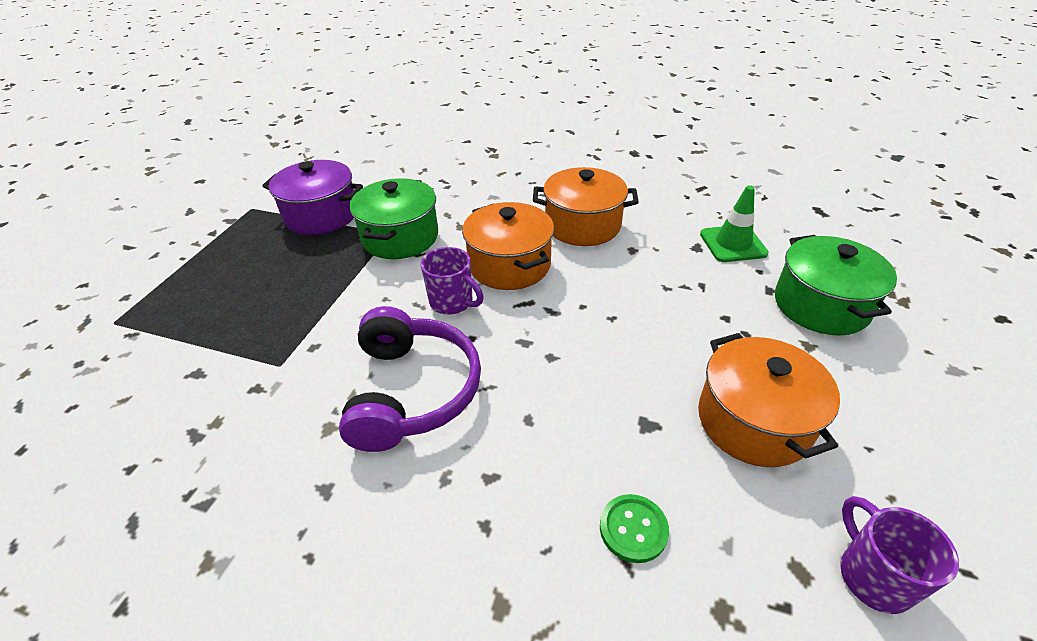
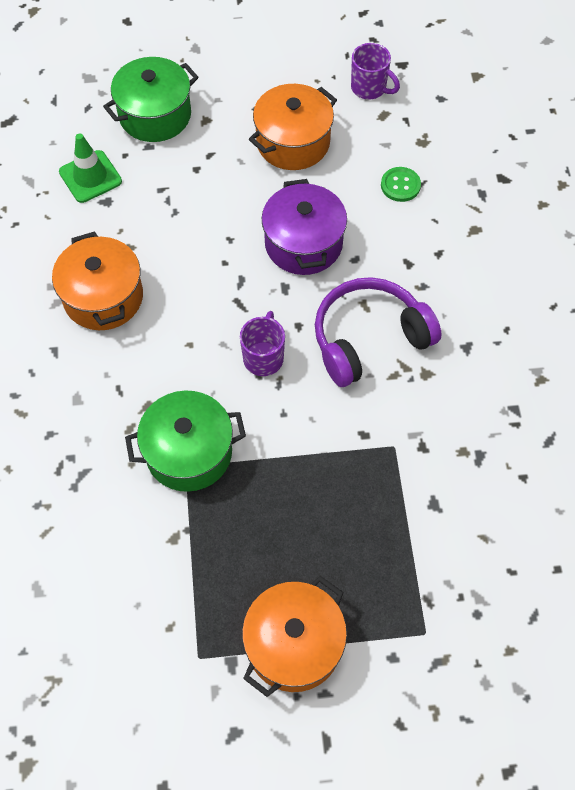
camera: 115 degrees left, 20 degrees up
purple pot [262,160,363,235] -> purple pot moved to [262,179,347,275]
orange pot [462,202,554,290] -> orange pot moved to [242,576,347,697]
purple mug [840,496,959,614] -> purple mug turned 105 degrees counterclockwise [351,43,400,99]

